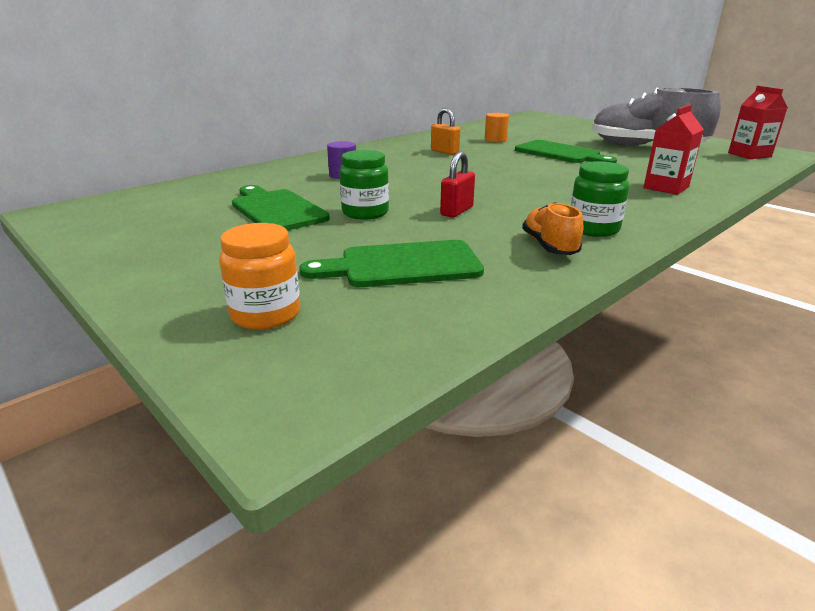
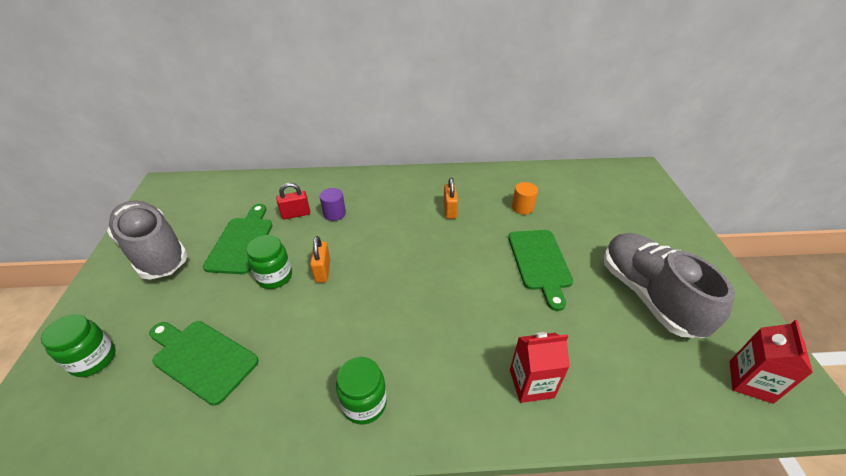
camera: 40 degrees right, 15 degrees up
orange jar [219,223,300,330] -> green jar [41,314,116,377]
red padlock [440,152,475,217] -> red padlock moved to [276,183,310,219]
orange shoe [522,202,583,255] -> none
none -> grey shoe [107,200,188,280]
none -> orange padlock [310,236,330,283]

